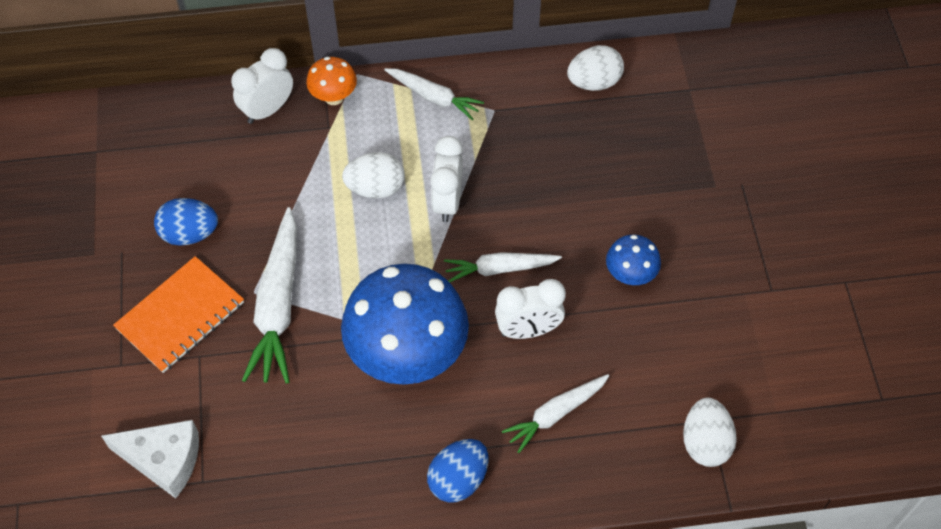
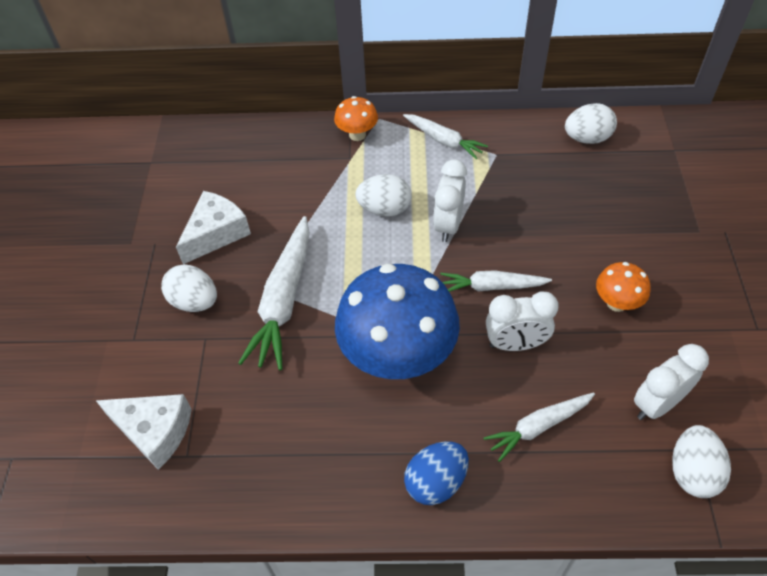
camera: 10 degrees right, 5 degrees down
orange notebook [113,256,244,373] -> white egg [161,264,217,312]
blue egg [154,198,218,246] -> white cheese [176,191,251,264]
white clock [231,48,293,124] -> white clock moved to [634,344,709,420]
blue mushroom [606,235,661,285] -> orange mushroom [596,262,651,312]

